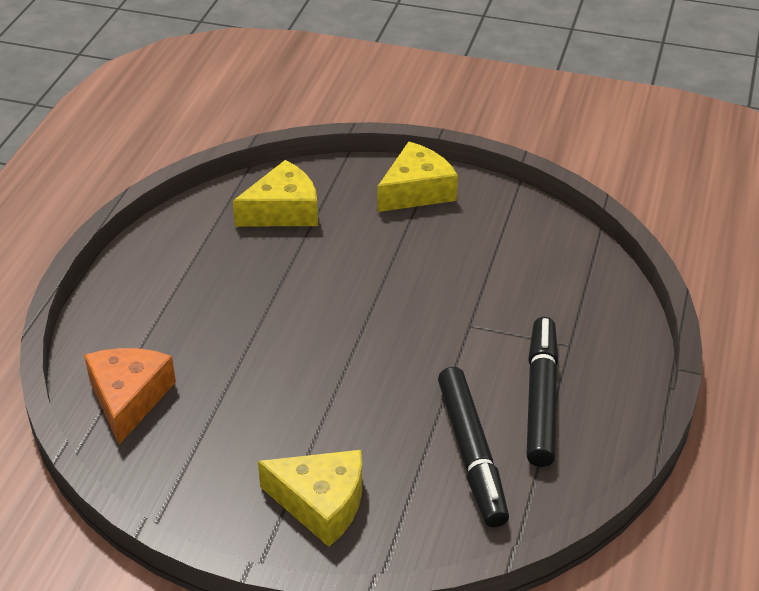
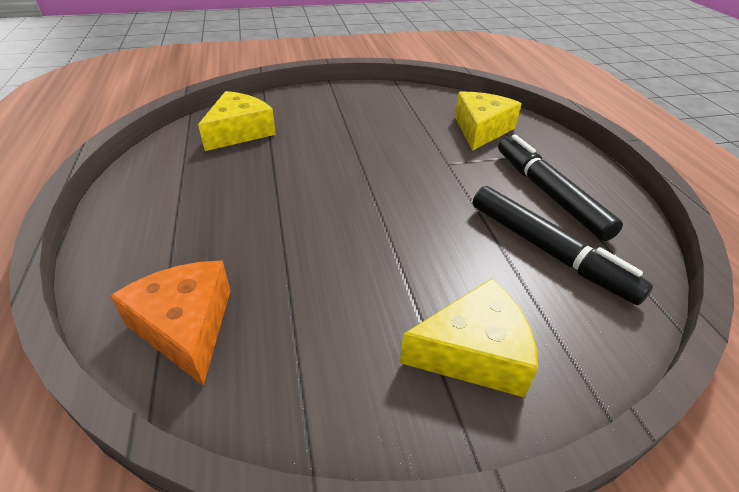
camera: 30 degrees left, 0 degrees up
yellow cheese [377,142,458,212] -> yellow cheese moved to [455,92,522,151]

